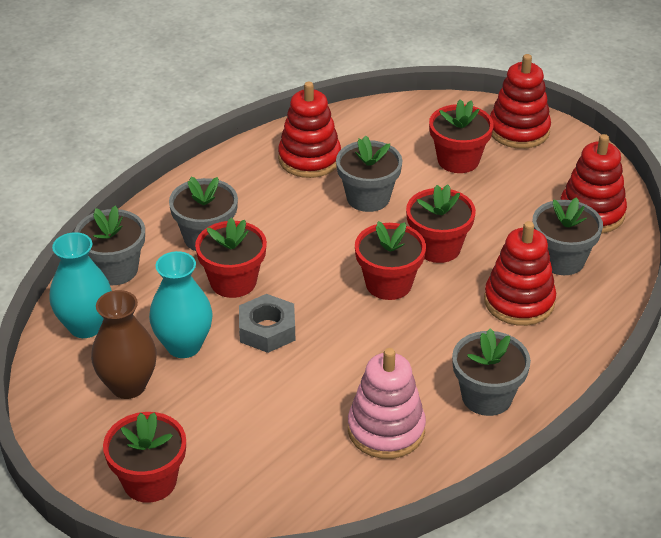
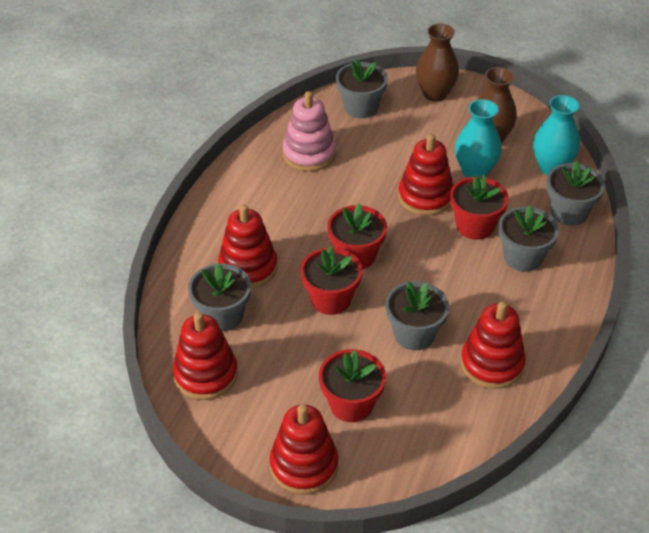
camera: 160 degrees right, 5 degrees up
red flower pot [103,412,186,503] -> brown vase [416,23,459,102]
grey nut [239,294,295,353] -> red stacking toy [398,134,454,216]
grey flower pot [452,328,531,416] -> grey flower pot moved to [336,59,388,118]

